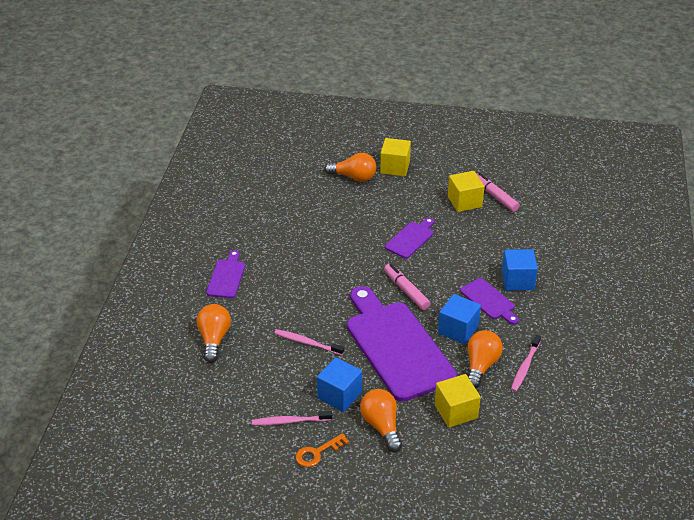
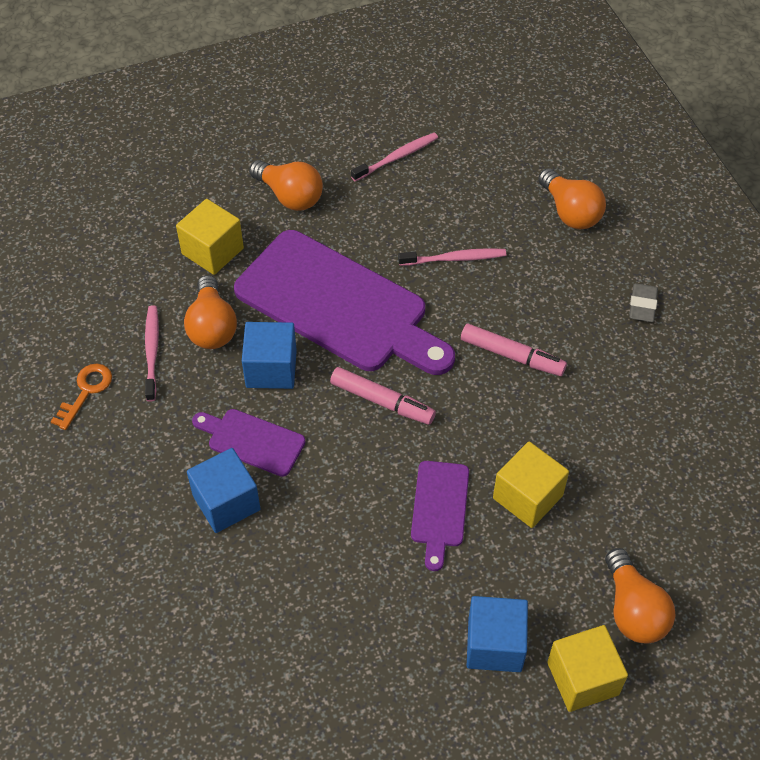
camera: 150 degrees right, 15 degrees up
purple cutting board [206,250,245,298] -> grey eraser [629,283,658,322]
orange key [295,433,349,467] -> orange key moved to [51,364,112,430]
blue cube [317,357,362,412] -> blue cube moved to [467,596,528,672]
orange light bulb [325,153,376,182] -> orange light bulb turned 90 degrees counterclockwise [605,548,675,643]
yellow cube [448,171,484,212] -> yellow cube moved to [493,441,569,528]
pink marker [477,173,520,212] -> pink marker moved to [461,324,567,376]

